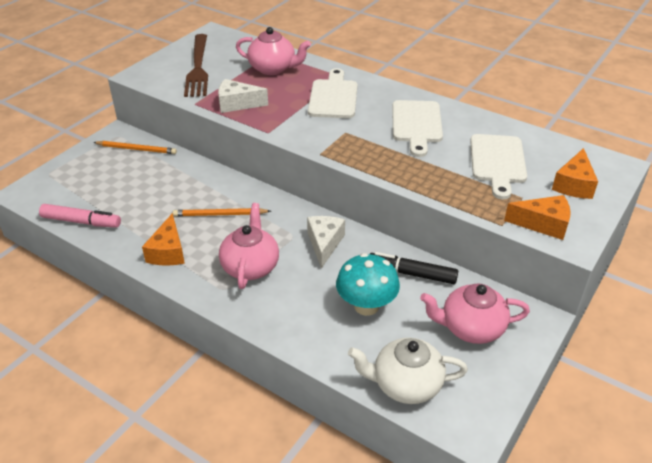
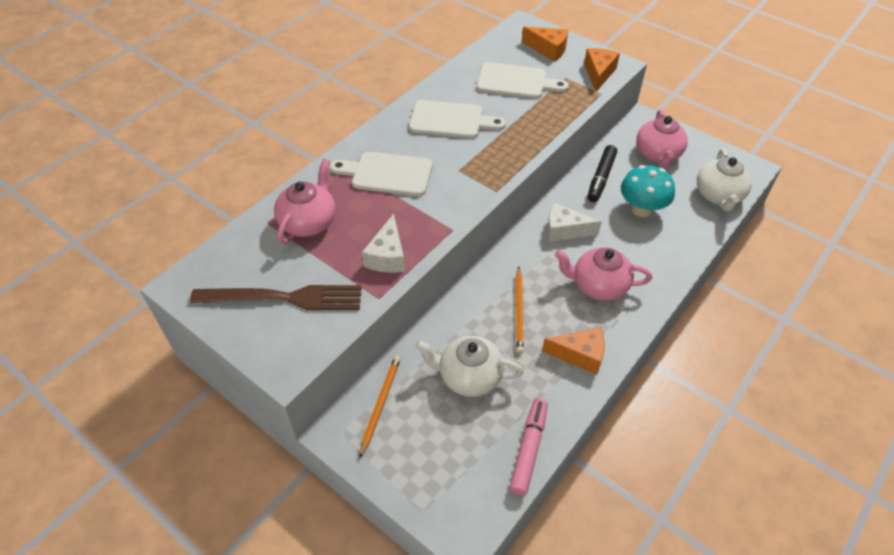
camera: 85 degrees left, 10 degrees up
none -> white teapot [415,336,524,397]

